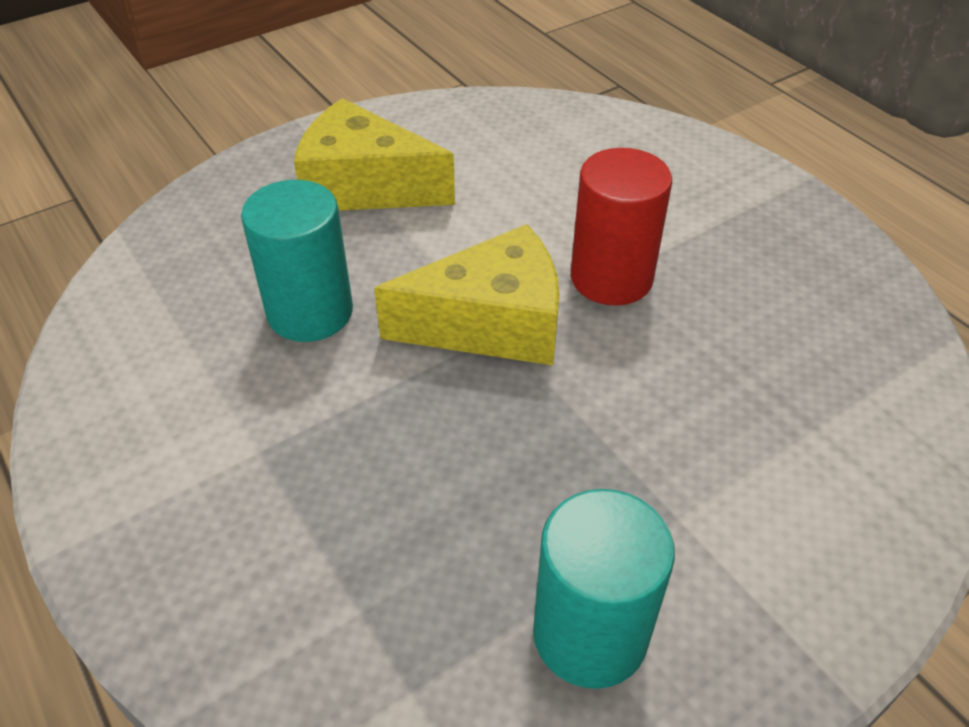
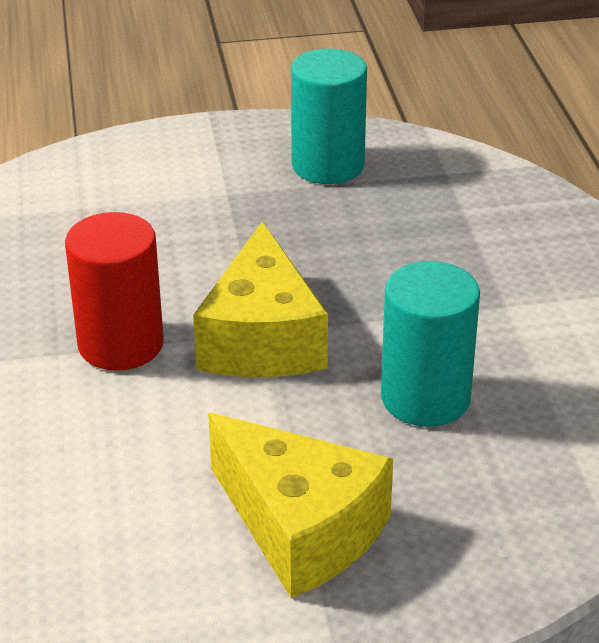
camera: 155 degrees left, 10 degrees down
yellow cheese [374,224,560,365] -> yellow cheese turned 105 degrees counterclockwise [193,221,328,377]

